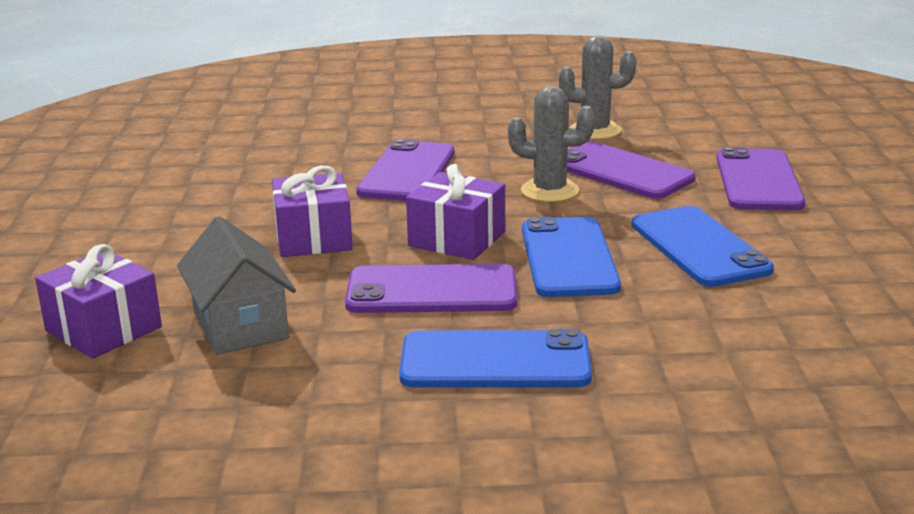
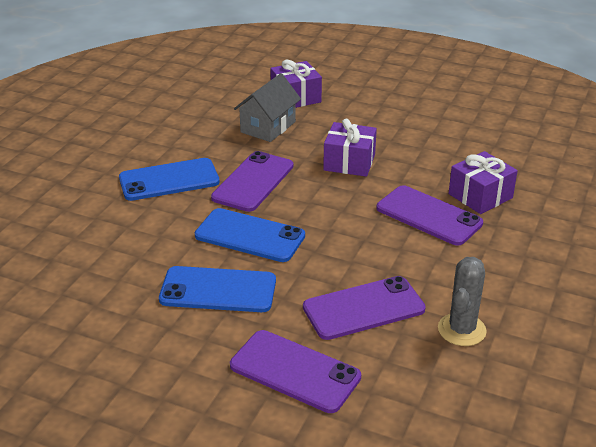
camera: 115 degrees right, 10 degrees up
grey house [177,216,296,355] -> grey house turned 60 degrees counterclockwise [234,73,301,142]
blue phone [399,329,592,388] -> blue phone turned 45 degrees clockwise [119,158,220,201]
purple gift [406,164,505,260] -> purple gift moved to [449,151,518,214]
grey cactus [508,86,595,202] -> none

